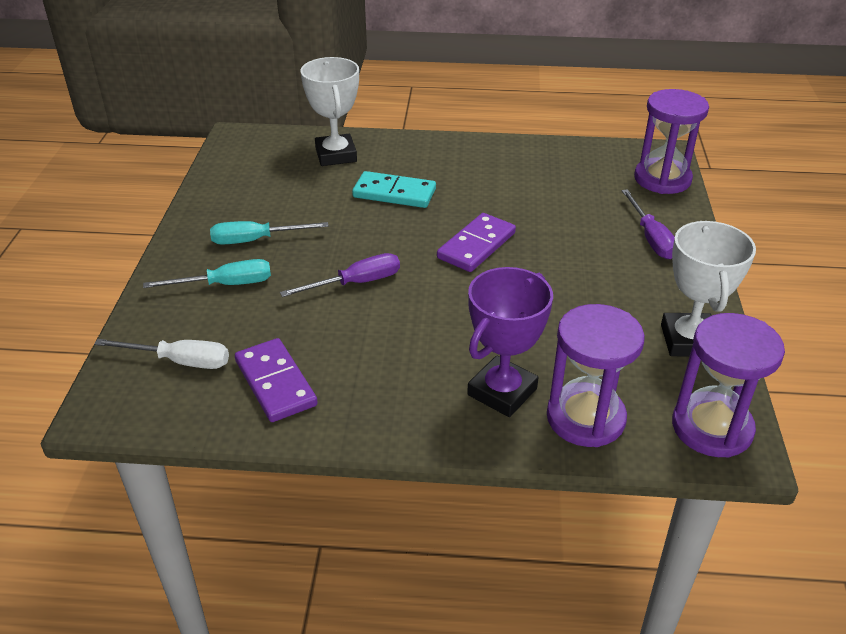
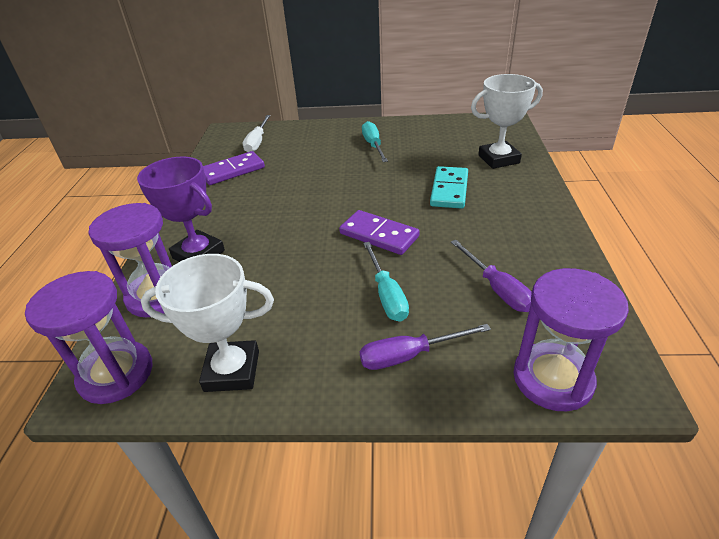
camera: 90 degrees right, 0 degrees up
turquoise screwdriver [143,259,271,288] -> turquoise screwdriver moved to [363,242,409,322]
purple screwdriver [280,253,400,297] -> purple screwdriver moved to [451,240,532,312]

